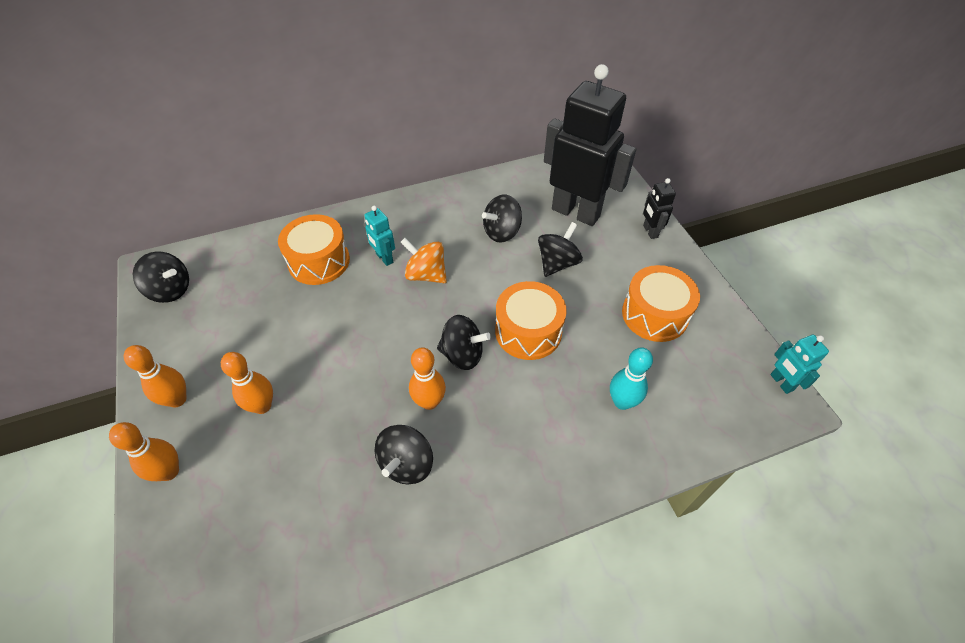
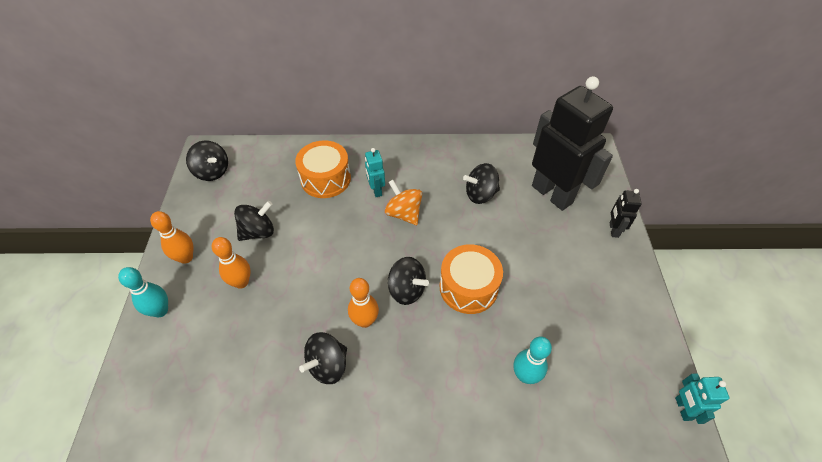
camera: 20 degrees right, 0 degrees up
orange bowling pin [109,422,179,481] -> turquoise bowling pin [118,267,168,317]
black spinning top [538,222,583,277] -> black spinning top moved to [234,201,274,241]
orange drum [622,265,700,342] -> none

